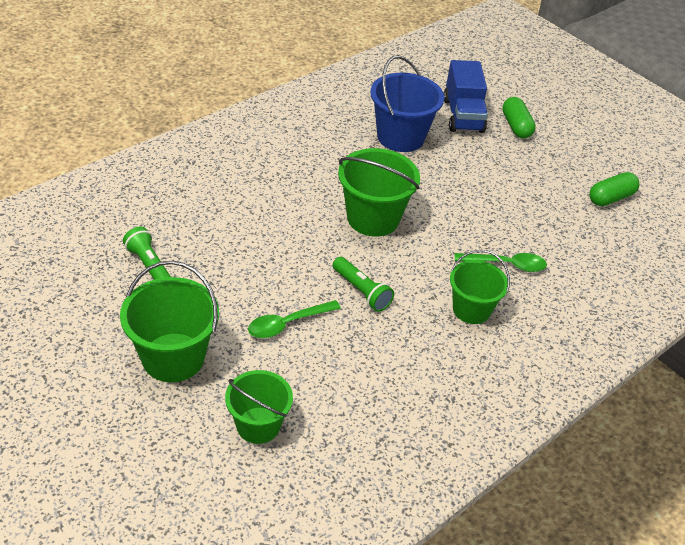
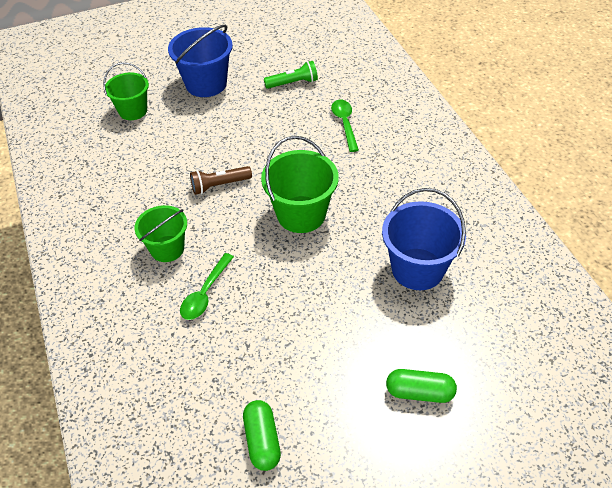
camera: 115 degrees right, 5 degrees up
green bucket [120,261,219,382] -> blue bucket [168,25,233,97]
green spoon [248,300,341,338] -> green spoon moved to [331,100,359,152]
green flashlight [333,257,394,312] -> brown flashlight [190,166,252,195]
blue truck [444,60,488,133] -> none

